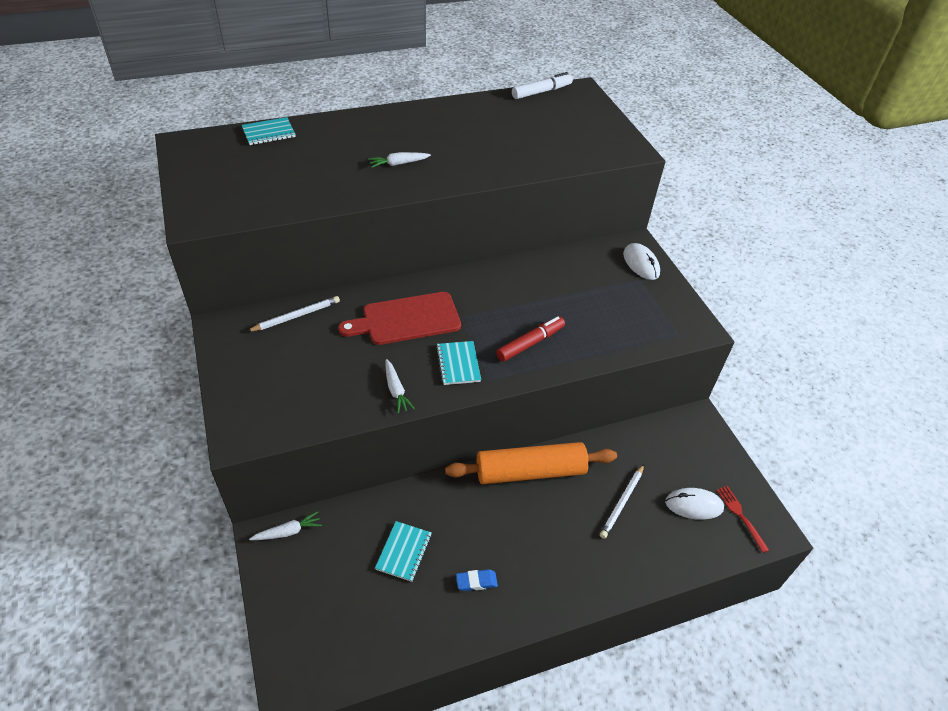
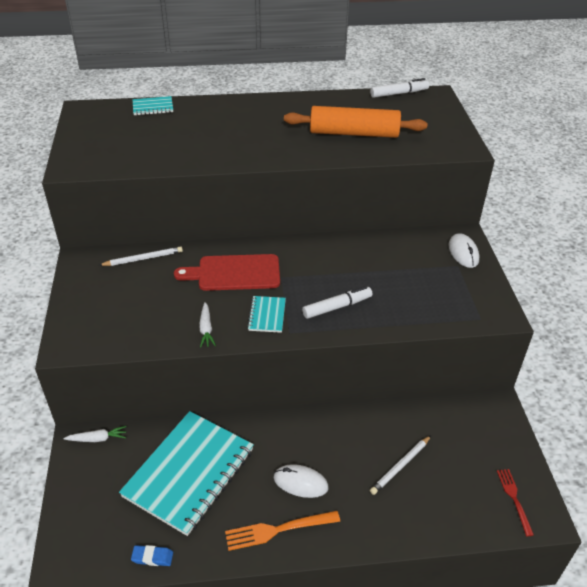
camera: 15 degrees right, 5 degrees down
white carrot [368,152,431,168] -> none
turquoise notebook [375,521,432,582] -> turquoise notebook [119,411,254,536], size x2.32
orange rolling pin [445,442,617,484] -> orange rolling pin moved to [284,106,427,138]
blue eraser [456,569,498,591] -> blue eraser moved to [131,545,173,566]
red marker [496,316,565,362] -> white marker [302,286,372,319]
white mouse [665,488,724,520] -> white mouse moved to [274,464,329,498]
none -> orange fork [225,511,340,551]

